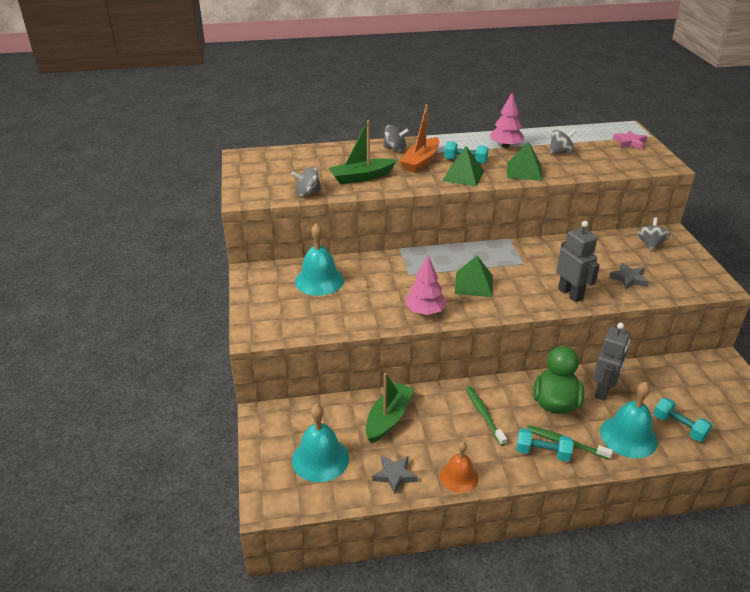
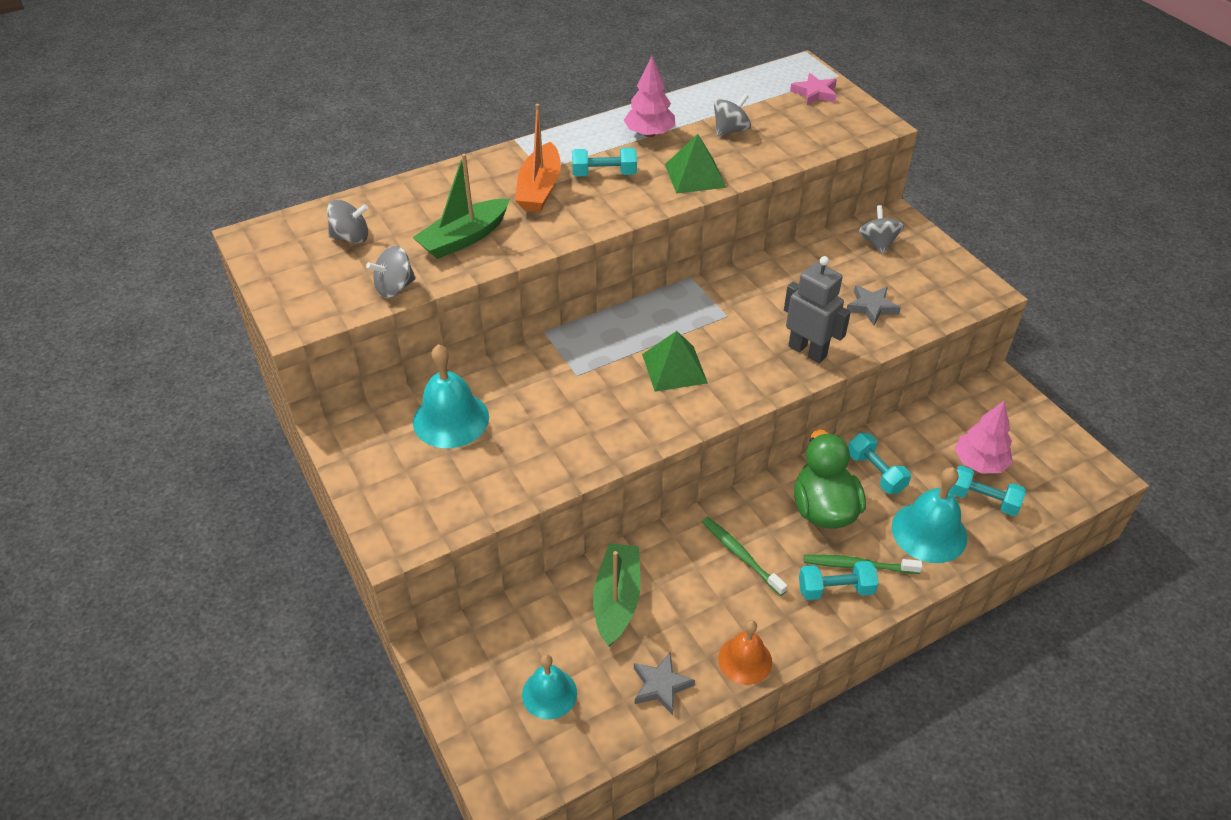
camera: 20 degrees left, 10 degrees up
turquoise bell [292,404,349,482] -> turquoise bell [522,654,577,720], size x0.66
grey spinning top [383,125,409,152] -> grey spinning top moved to [327,200,368,243]
pink tree [405,256,447,315] -> pink tree moved to [955,400,1013,474]
green pyramid [443,146,484,187] -> none
grey robot [593,323,630,401] -> turquoise dumbbell [848,433,911,494]

